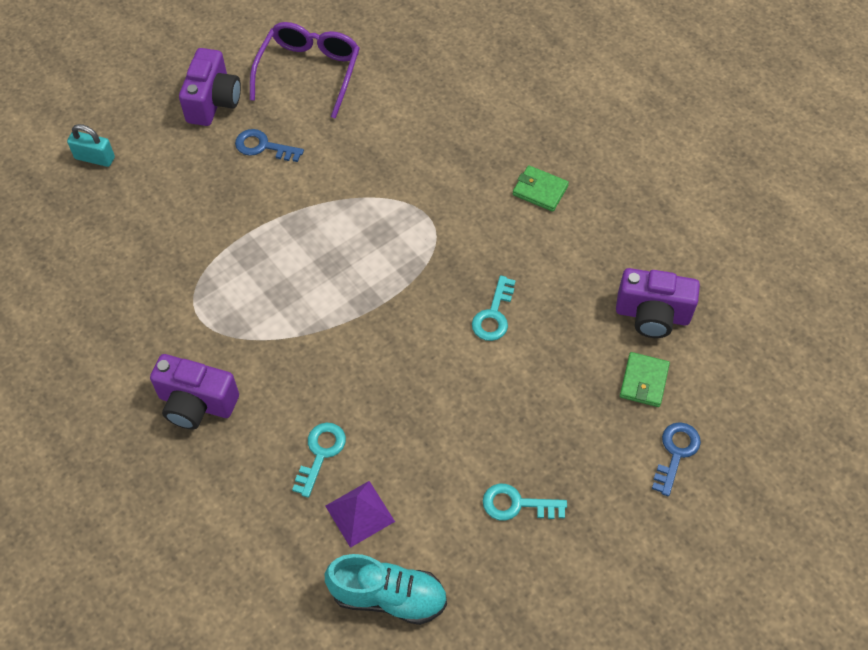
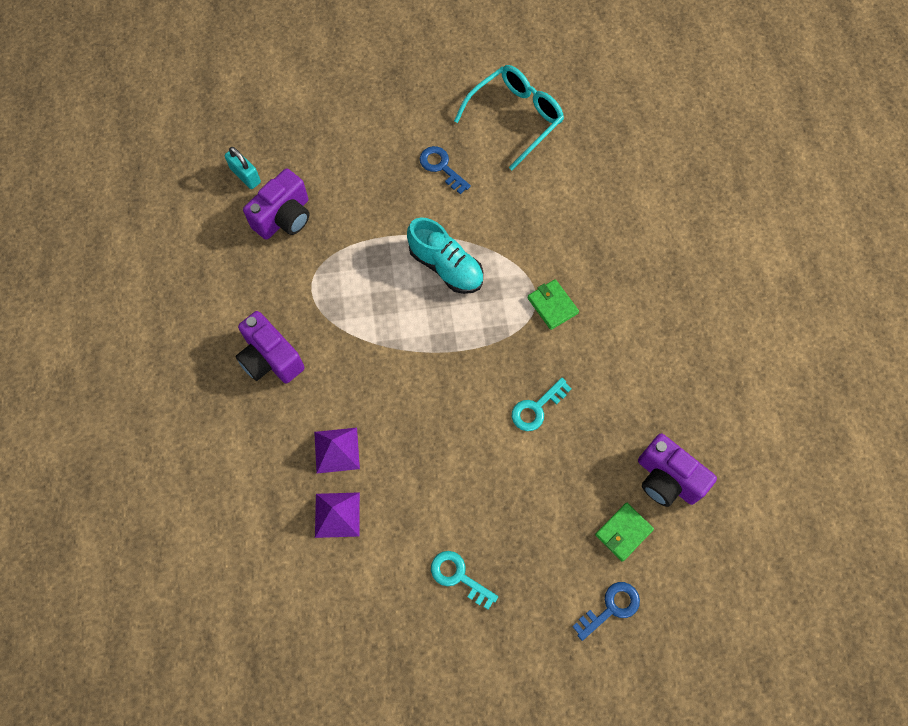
camera: 30 degrees right, 10 degrees up
turquoise padlock [67,124,115,167] -> turquoise padlock moved to [225,147,261,189]
purple camera [179,48,241,126] -> purple camera moved to [243,169,310,240]
purple glasses [250,22,360,119] -> turquoise glasses [454,65,564,170]
turquoise key [292,423,346,498] -> purple pyramid [314,428,360,473]
turquoise shoe [325,554,447,625] -> turquoise shoe moved to [407,217,483,294]
green wallet [513,165,569,212] -> green wallet moved to [527,279,579,330]

